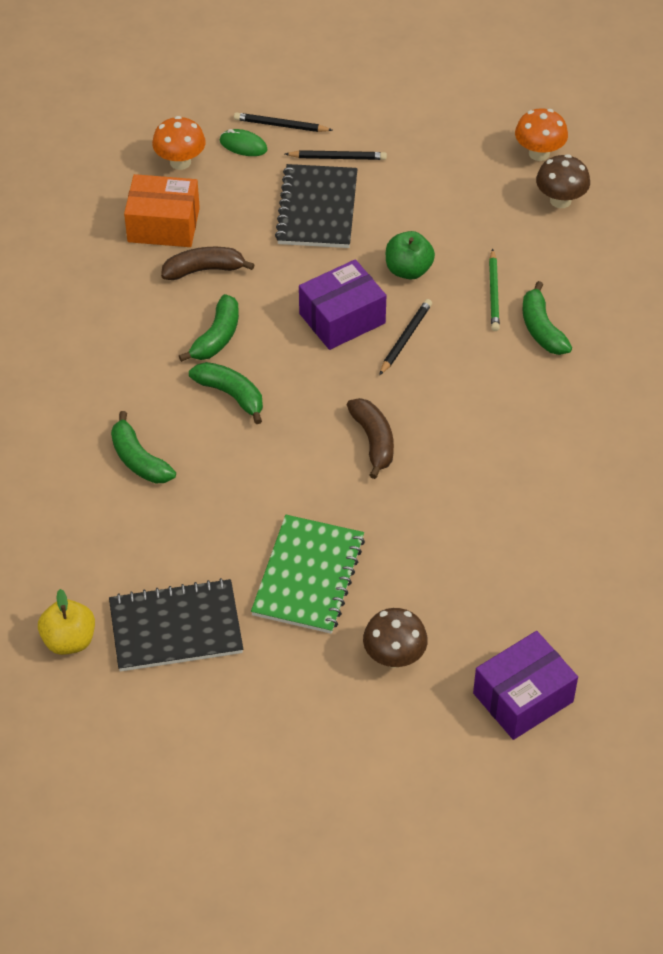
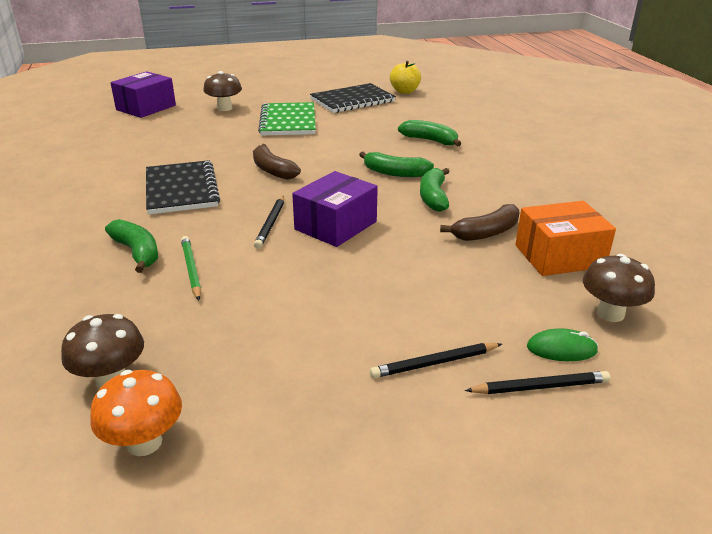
camera: 160 degrees right, 20 degrees down
orange mushroom [152,116,206,170] -> brown mushroom [583,254,655,322]
black notebook [275,164,357,248] -> black notebook moved to [146,160,220,215]
green apple [386,231,435,279] -> none

